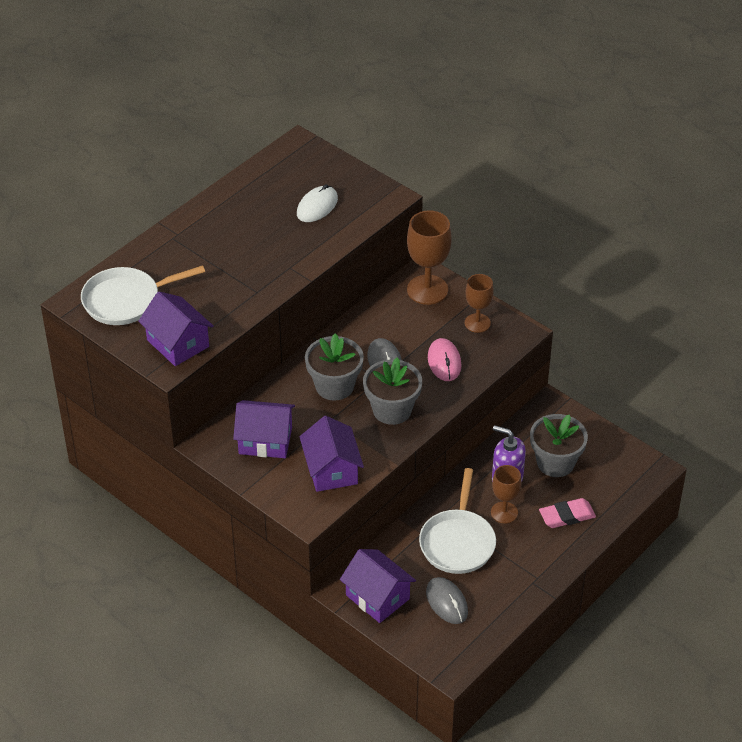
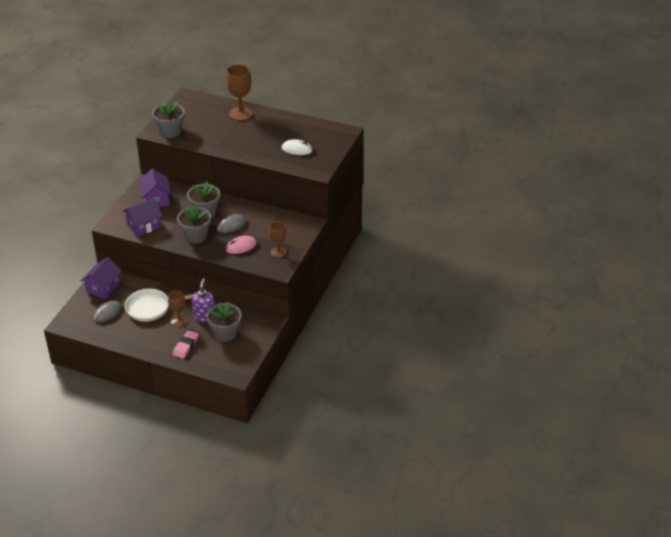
camera: 70 degrees right, 5 degrees down
white pan [81,265,205,325] -> none
purple house [138,291,214,366] -> grey flower pot [152,100,185,138]
brown goblet [407,210,451,305] -> brown goblet moved to [226,64,253,121]
pink eraser [539,498,596,528] -> pink eraser turned 60 degrees clockwise [173,330,199,359]

